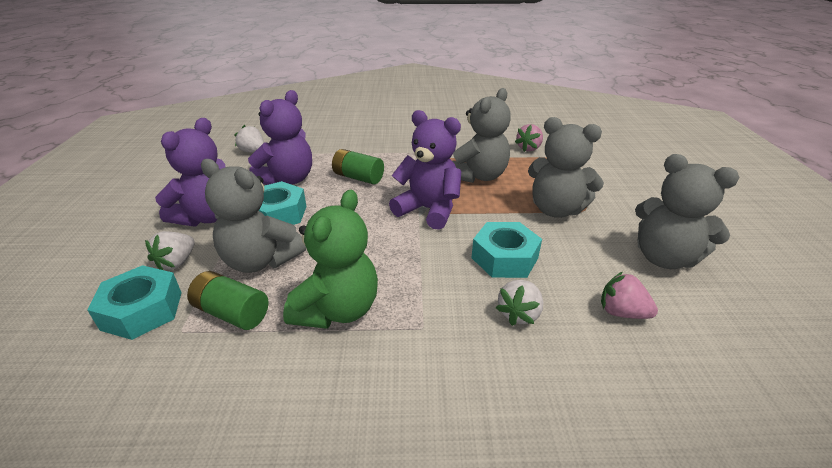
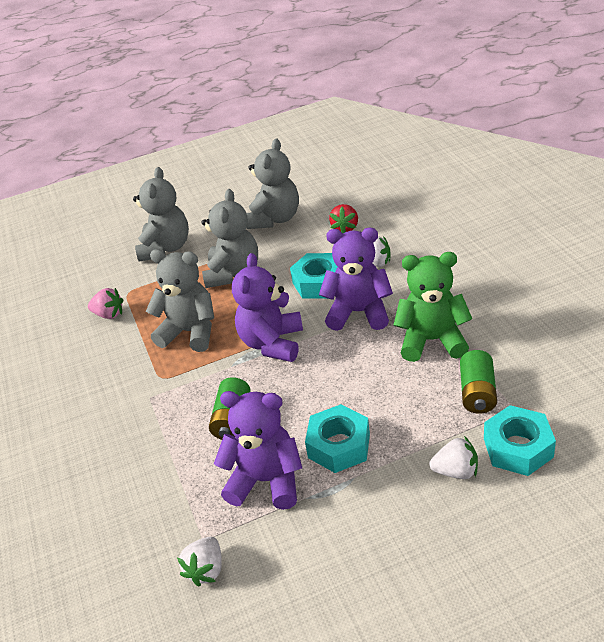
camera: 105 degrees left, 5 degrees up
purple teddy bear [155,118,225,226] -> purple teddy bear moved to [319,228,393,331]
grey teddy bear [201,159,306,273] -> grey teddy bear moved to [133,167,189,262]
pink strawberry [601,272,658,319] -> red strawberry [329,204,358,233]

